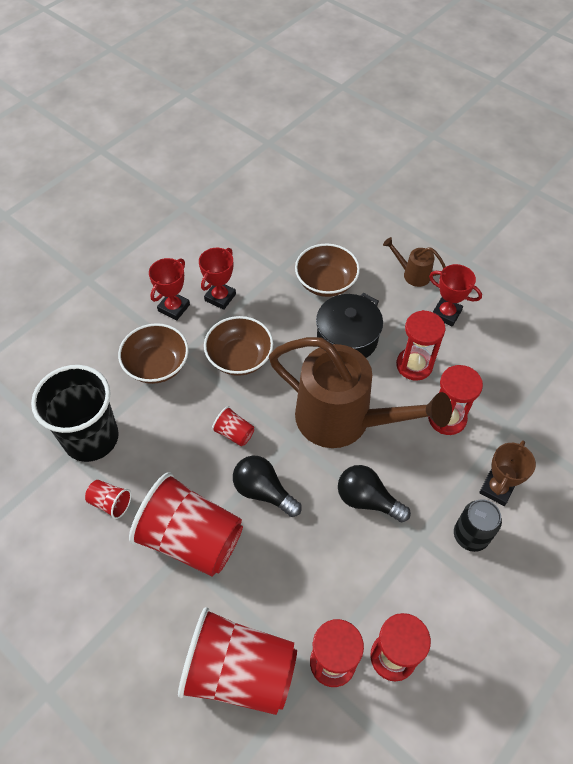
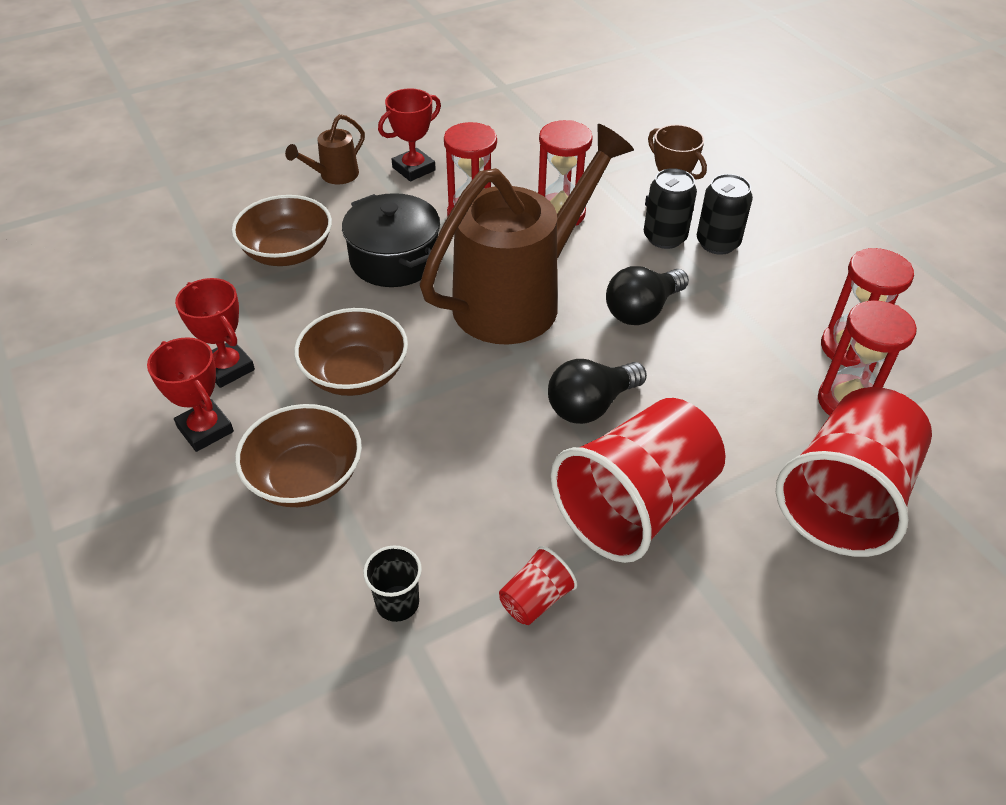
camera: 70 degrees left, 10 degrees down
black cup [31,365,119,462] -> black cup [363,545,422,622], size x0.42
red cup [212,406,254,446] -> none
none -> black can [644,168,697,249]

